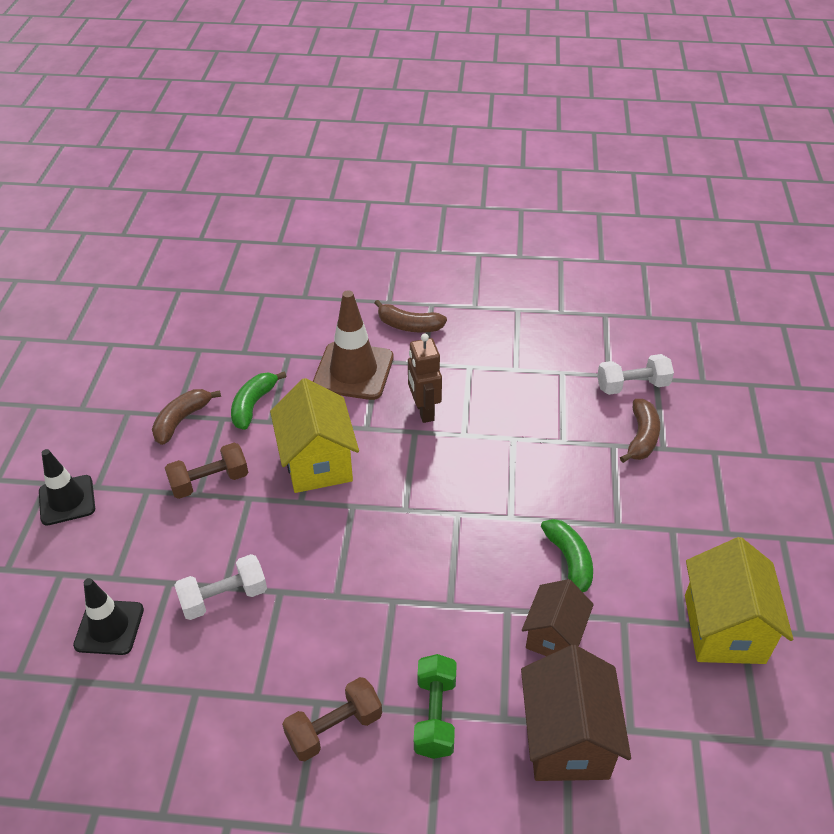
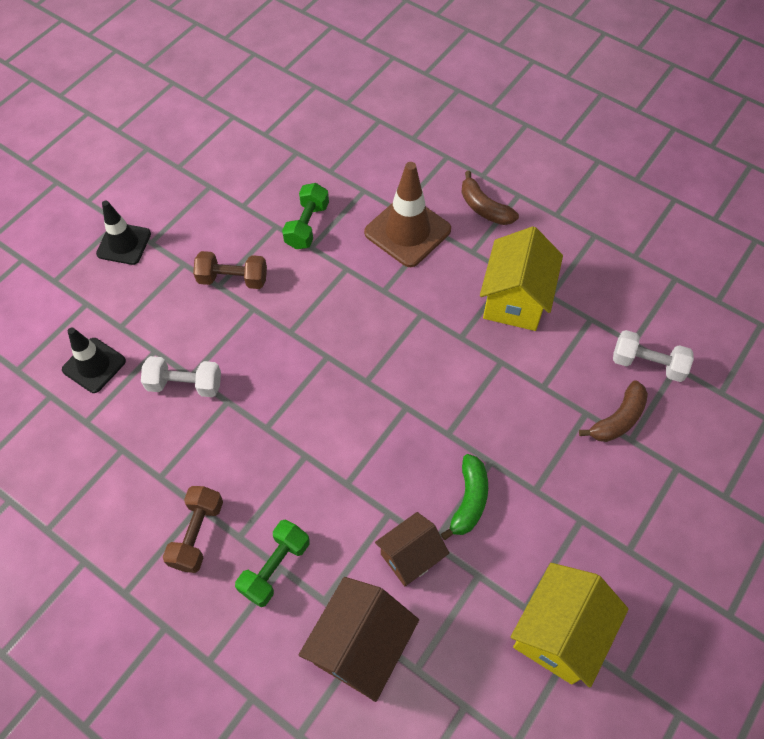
camera: 30 degrees right, 15 degrees up
brown banana [152,389,221,445] -> none
green banana [231,371,286,430] -> green dumbbell [282,183,329,249]
yellow house [270,378,359,493] -> yellow house moved to [480,226,563,331]
brown dumbbell [282,677,382,761] -> brown dumbbell turned 75 degrees counterclockwise [163,486,223,573]
brown robot [408,334,442,423] -> none

